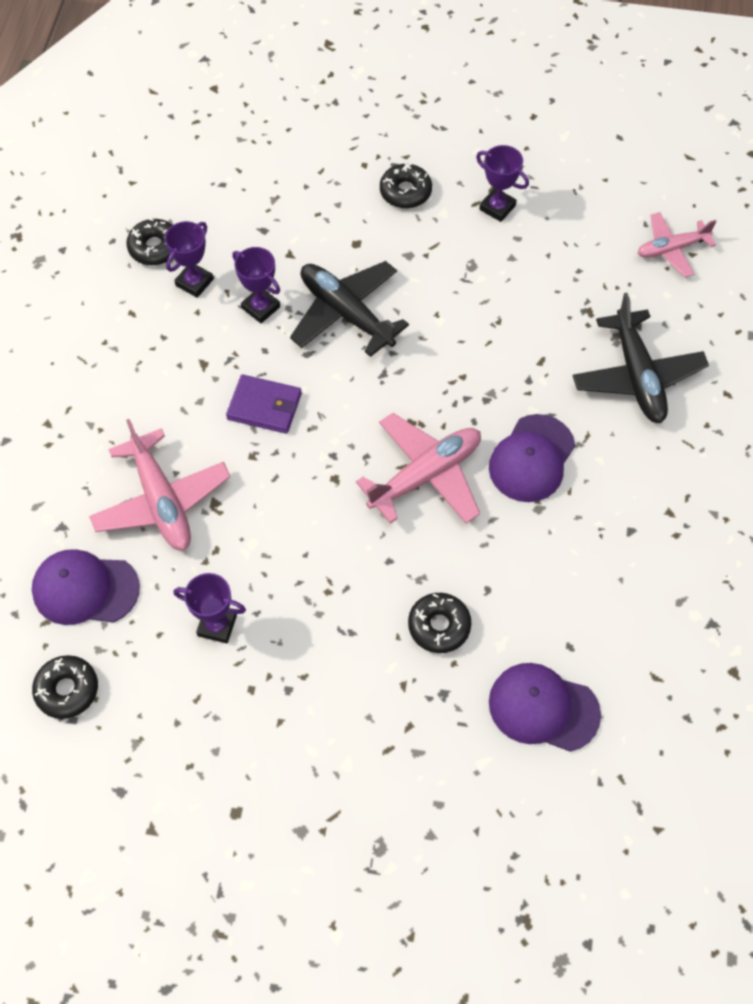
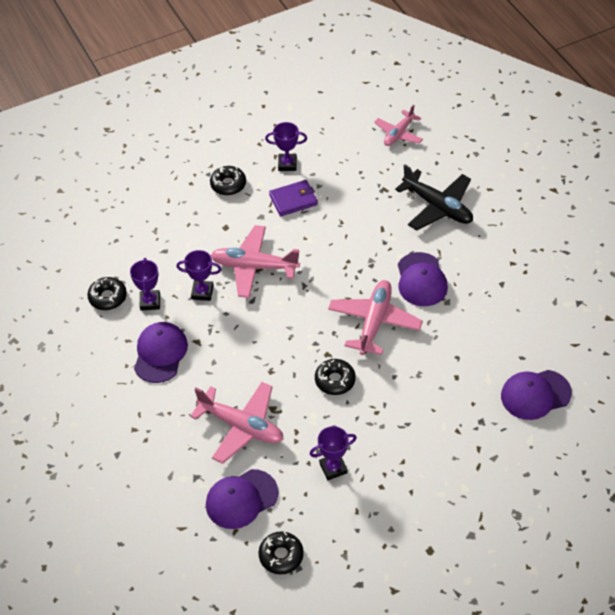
camera: 35 degrees left, 10 degrees down
purple wallet [226,374,302,434] -> purple wallet moved to [269,180,318,216]
black plane [290,261,409,357] -> pink plane [211,225,300,298]
black donut [408,593,471,653] -> black donut moved to [315,359,356,395]
none -> purple cap [134,322,188,383]

